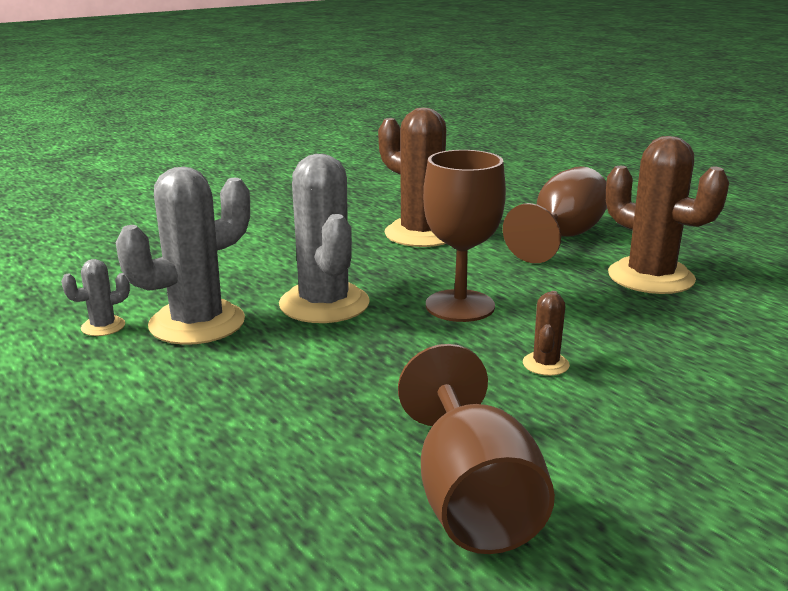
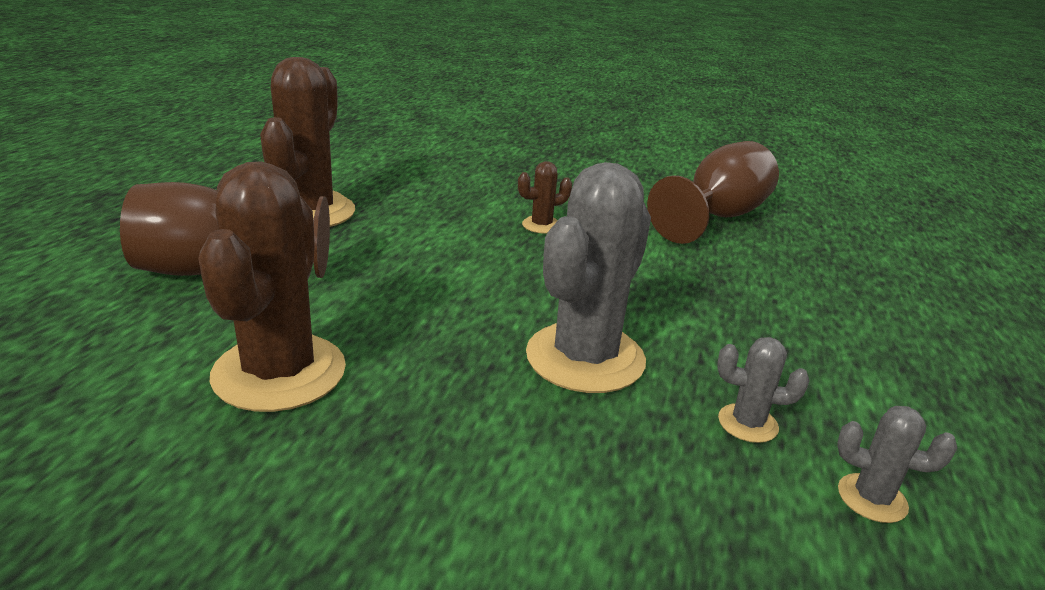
camera: 130 degrees left, 5 degrees up
grey cactus [116,167,250,345] -> grey cactus [717,337,809,443], size x0.45
brown goblet [423,150,506,322] -> none

